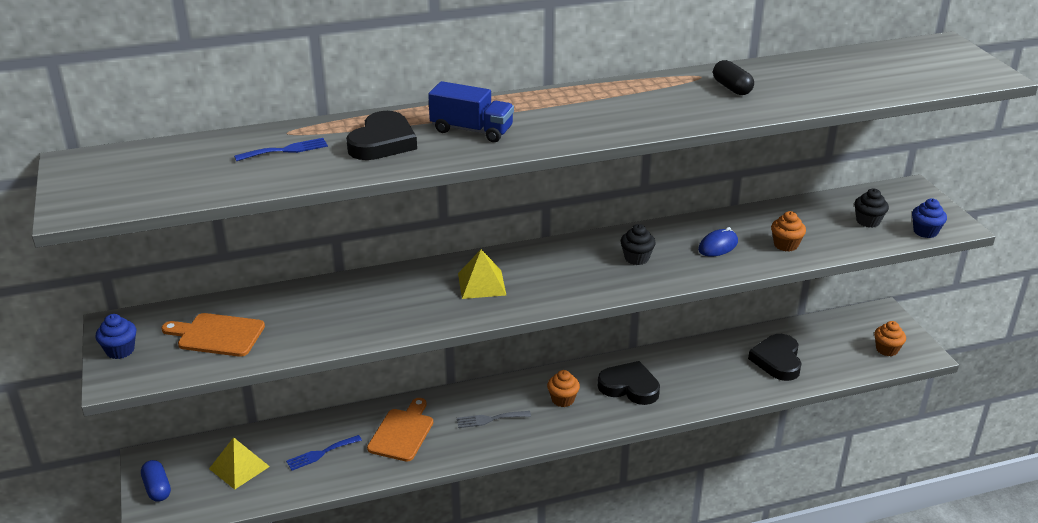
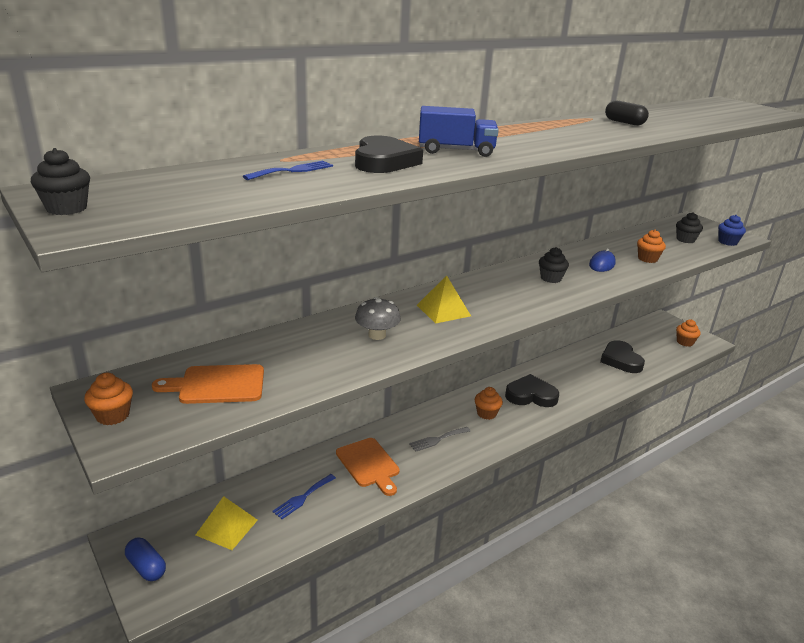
camera: 20 degrees left, 5 degrees down
blue cupcake [95,314,136,359] -> orange cupcake [84,373,133,425]
orange cutting board [367,398,433,462] -> orange cutting board turned 150 degrees clockwise [336,438,400,496]
none -> black cupcake [31,148,90,215]
none -> grey mushroom [355,297,401,340]

